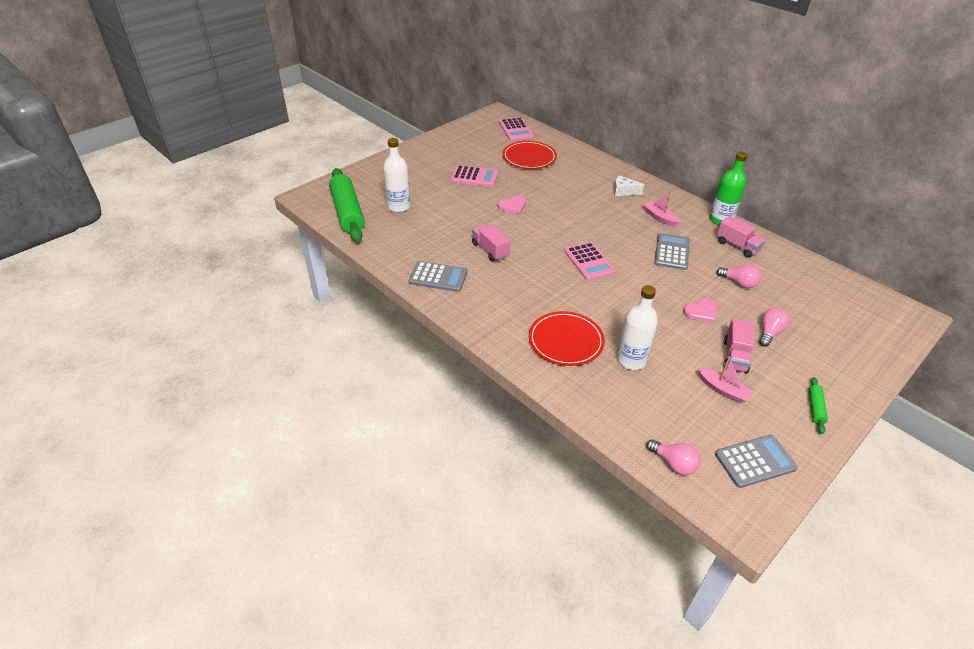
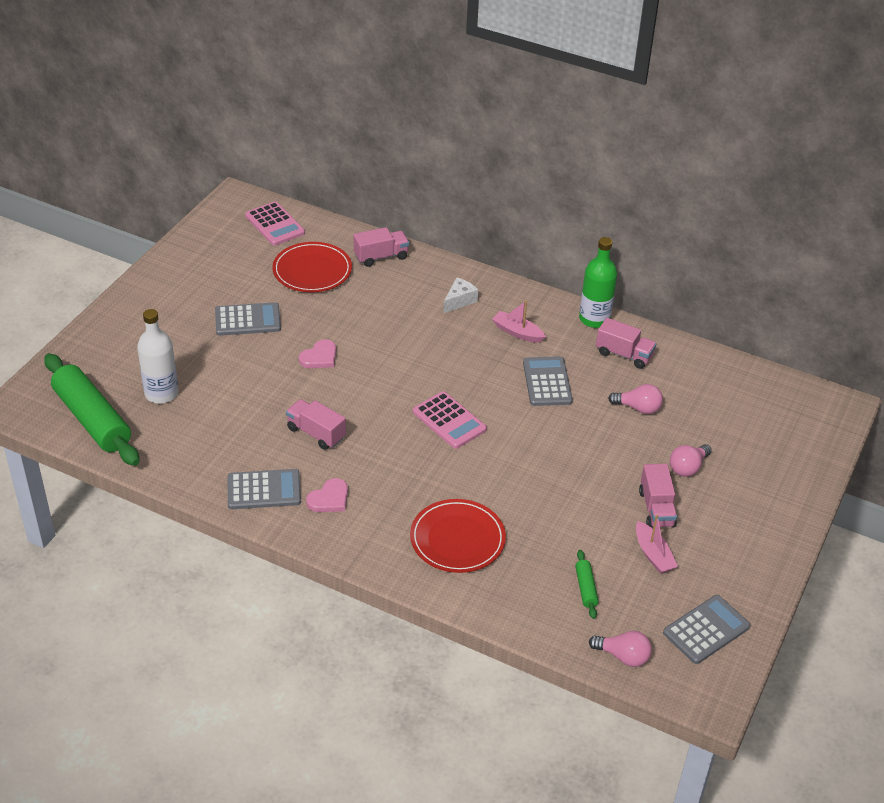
camera: 20 degrees left, 0 degrees up
pink calculator [451,165,498,187] -> grey calculator [215,302,281,336]
white cheese [614,175,644,196] -> white cheese turned 135 degrees clockwise [443,277,478,313]
white bottle [617,285,658,370] -> none
pink heart [683,298,717,323] -> pink heart moved to [306,478,348,512]
pink boat [698,356,754,403] -> pink boat turned 45 degrees clockwise [636,515,678,574]
pink light bulb [759,307,790,347] -> pink light bulb turned 150 degrees counterclockwise [670,444,712,477]
green rolling pin [808,377,828,434] -> green rolling pin moved to [575,550,598,619]
none -> pink truck [354,227,409,267]

